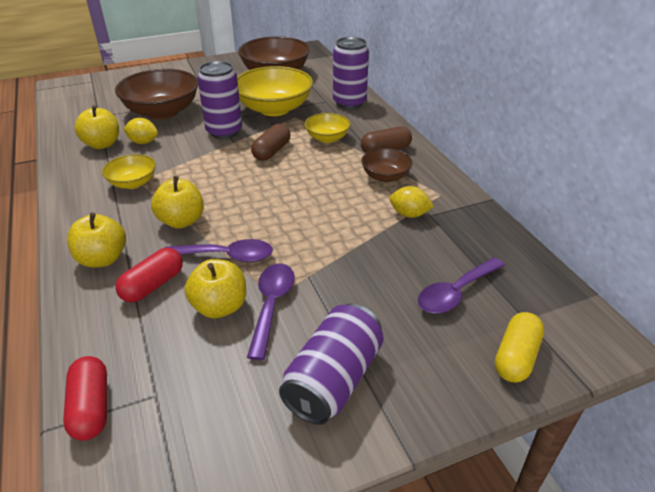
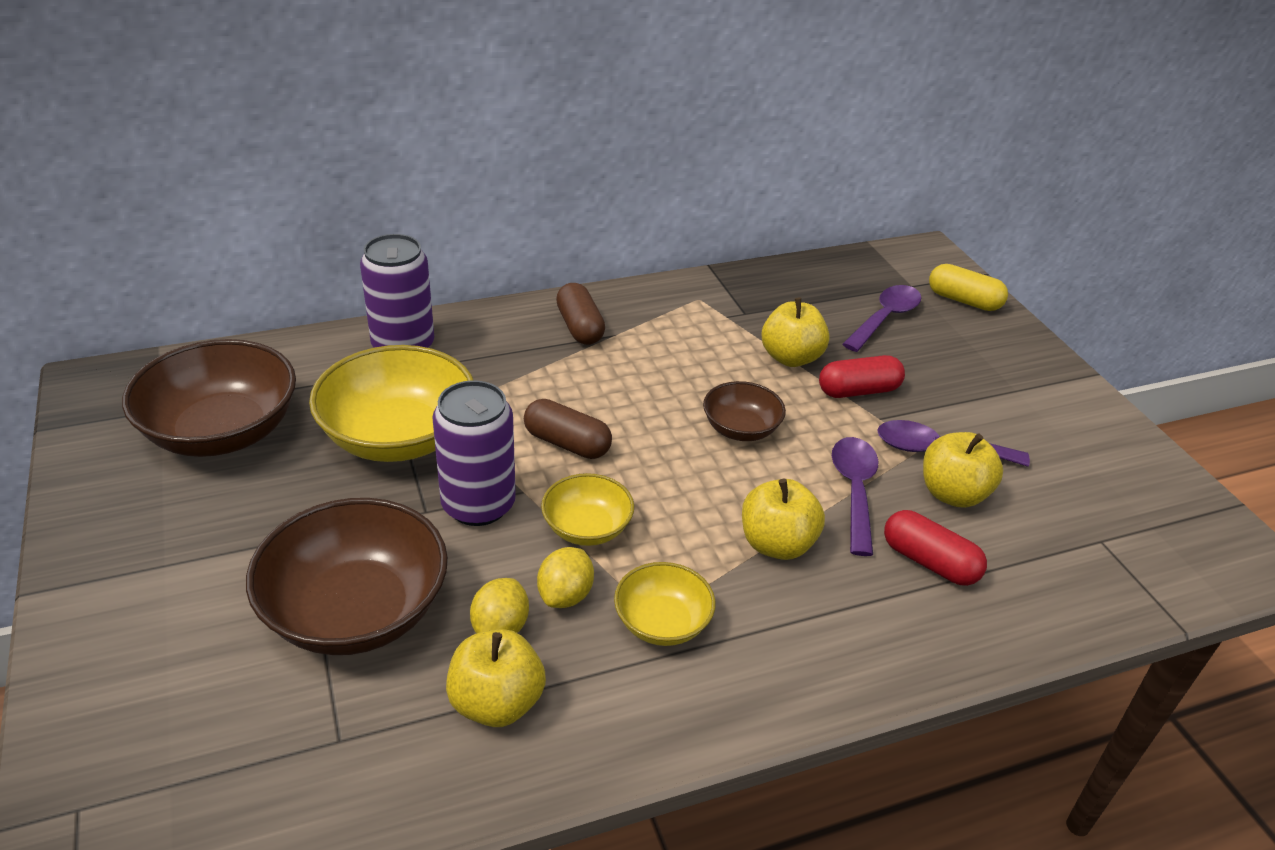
camera: 90 degrees left, 0 degrees up
red capsule [63,356,107,441] -> red capsule moved to [819,355,905,398]
yellow apple [67,212,126,268] -> yellow apple moved to [761,298,830,367]
purple can [279,304,384,425] -> none
yellow bowl [305,113,351,143] -> yellow bowl moved to [541,473,634,546]
brown bowl [361,148,413,182] -> brown bowl moved to [703,381,786,441]
yellow lemon [389,186,434,218] -> yellow lemon moved to [537,547,594,608]
purple spoon [418,257,505,314] -> purple spoon turned 105 degrees counterclockwise [842,285,921,352]

